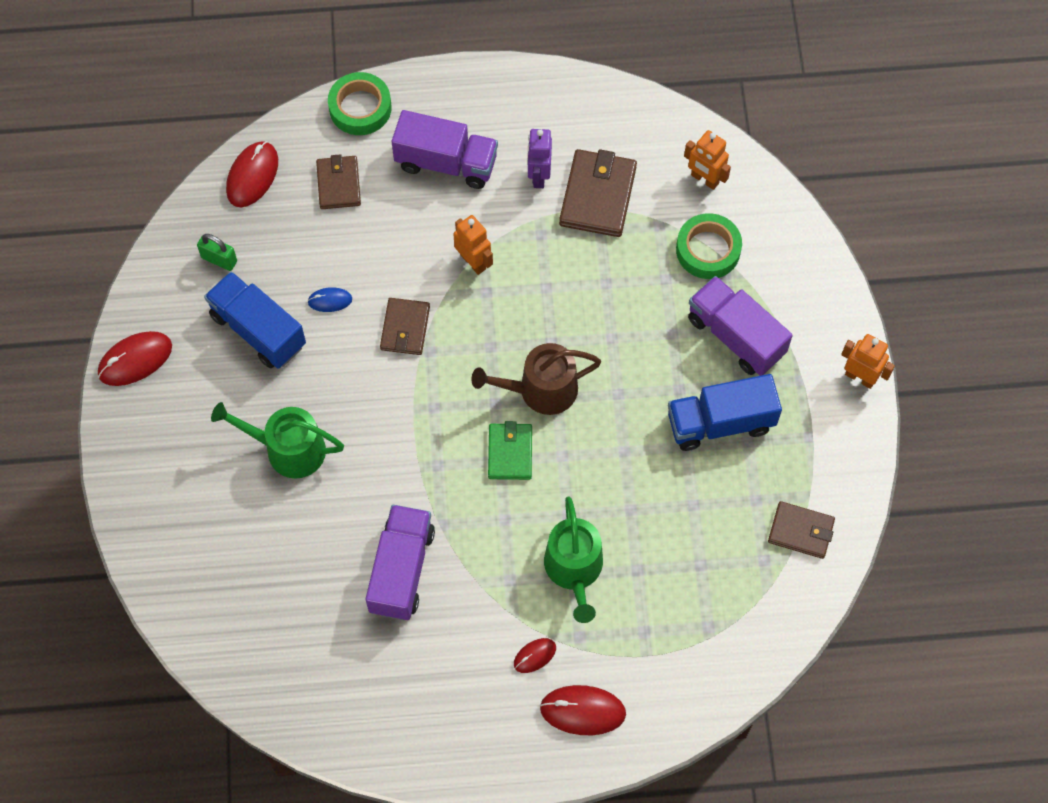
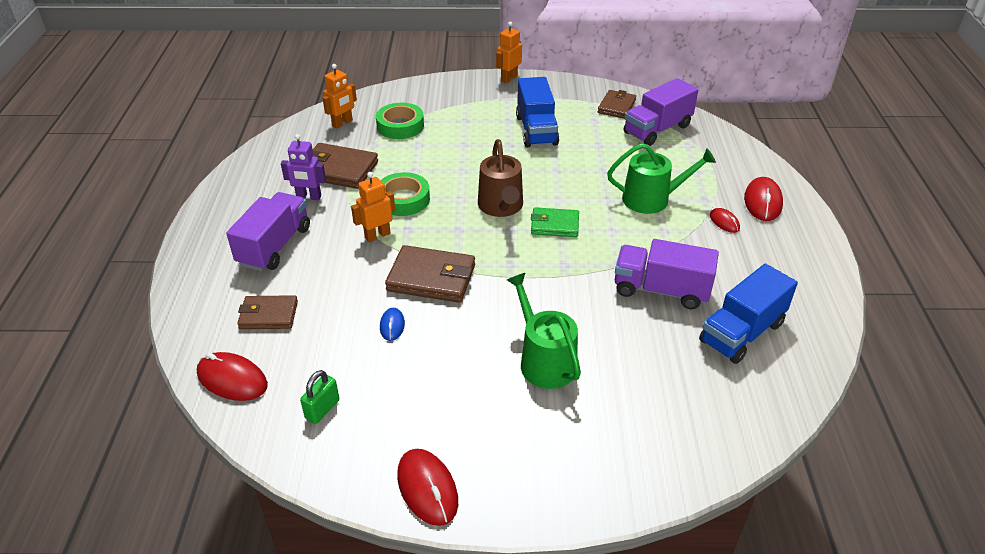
camera: 85 degrees left, 25 degrees down
blue truck [204,271,306,369] -> blue truck moved to [699,264,798,364]
green watering can [211,402,344,479] -> green watering can turned 135 degrees clockwise [507,273,581,389]
green tape [328,72,392,135] -> green tape moved to [380,172,430,216]
brown wallet [380,298,430,355] -> brown wallet [385,245,475,303], size x1.55
purple truck [688,276,793,376] -> purple truck moved to [624,78,698,146]

